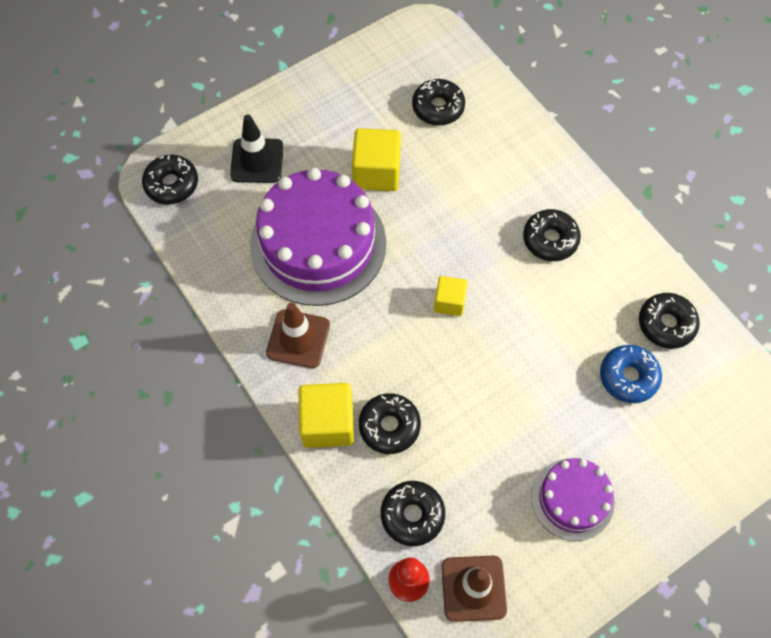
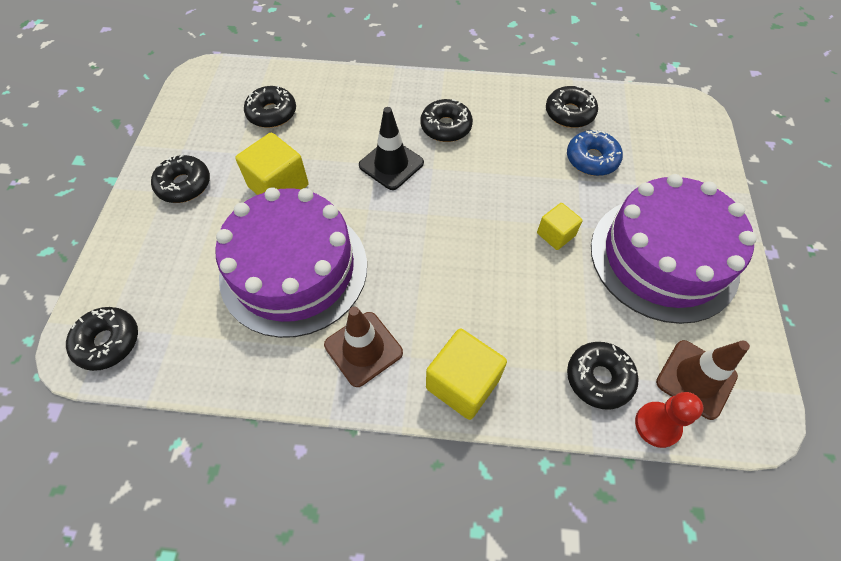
camera: 50 degrees left, 5 degrees down
black traffic cone [230,114,284,183] -> black traffic cone moved to [359,107,424,190]
black donut [359,393,421,454] -> black donut moved to [151,154,210,203]
yellow cube [434,276,468,316] -> yellow cube moved to [537,203,583,250]
purple cake [531,458,615,541] -> purple cake [591,174,756,324], size x1.86

